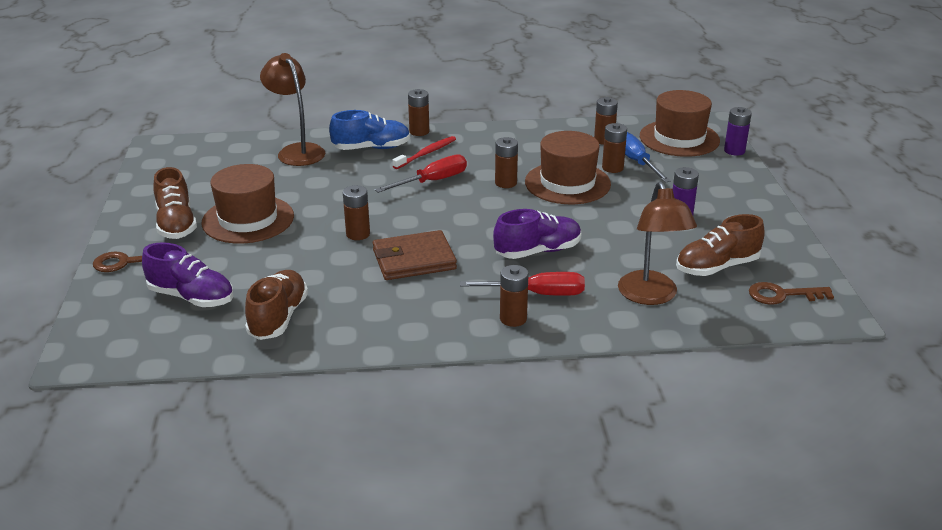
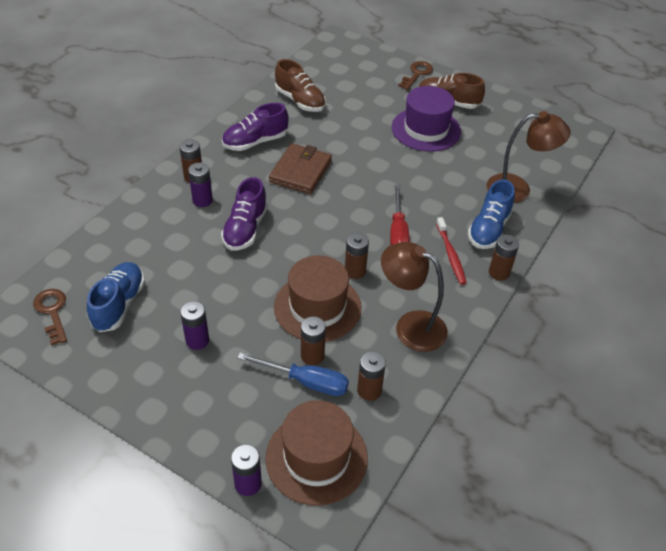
camera: 125 degrees right, 15 degrees up
purple shoe [142,242,233,307] -> purple shoe moved to [222,103,289,151]
brown hat [201,164,294,244] -> purple hat [392,86,461,152]
brown battery [343,185,370,240] -> none
red screwdriver [460,272,585,296] -> purple battery [188,162,213,207]
brown lamp [618,181,697,305] -> brown lamp moved to [381,242,448,352]
brown shoe [676,214,764,276] -> blue shoe [87,262,145,332]
brown key [749,282,834,305] -> brown key turned 60 degrees counterclockwise [33,289,67,346]

